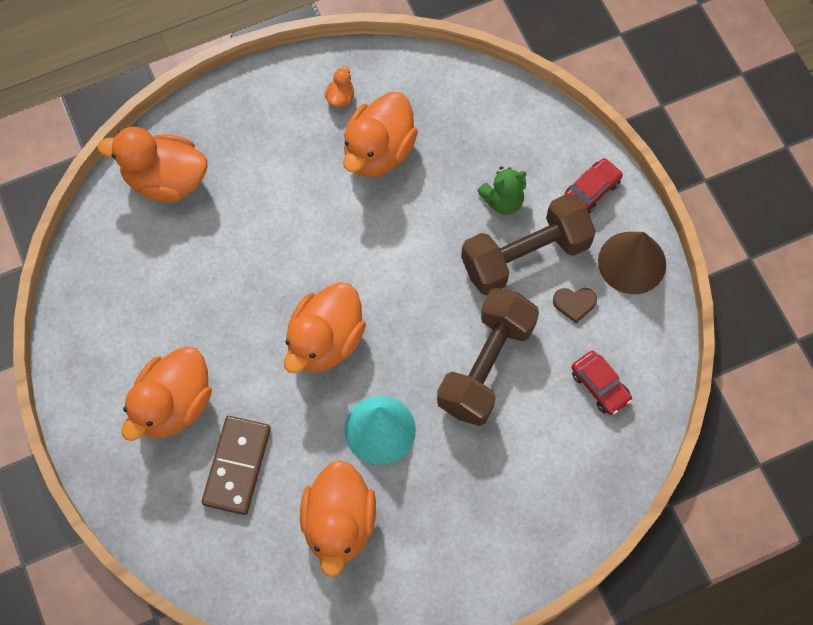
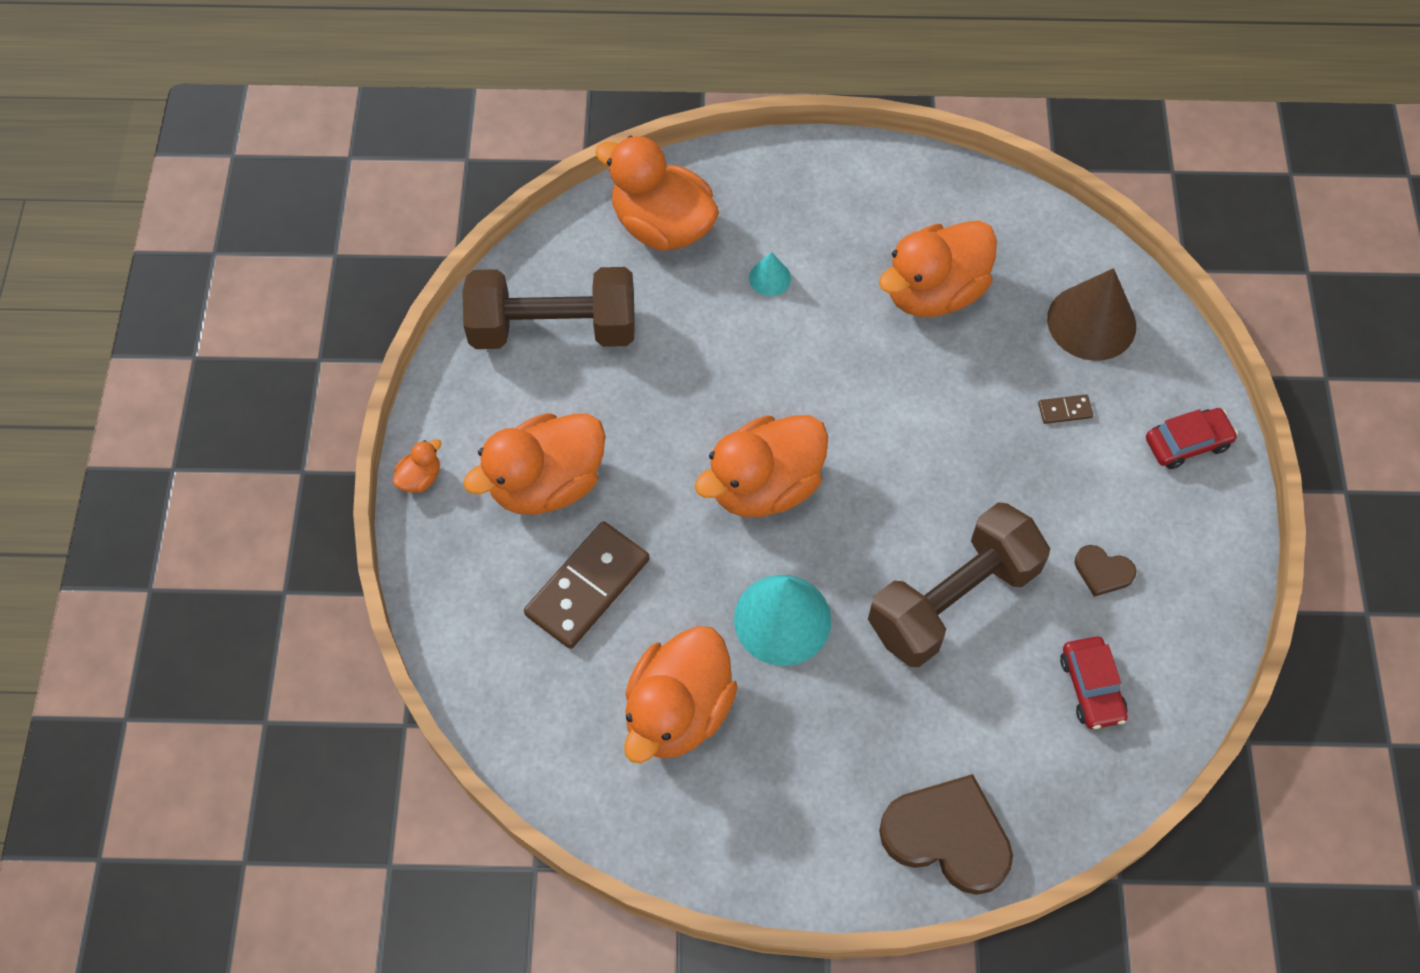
camera: 25 degrees right, 5 degrees down
orange duck [325,66,354,107] -> orange duck moved to [393,439,441,493]
brown dumbbell [461,194,596,295] -> brown dumbbell moved to [462,267,635,349]
green teddy bear [477,166,527,215] -> brown domino [1038,394,1093,424]
brown cone [598,232,666,294] -> brown cone moved to [1047,268,1136,361]
none -> turquoise cone [749,252,791,296]
none -> brown heart [879,774,1013,895]

